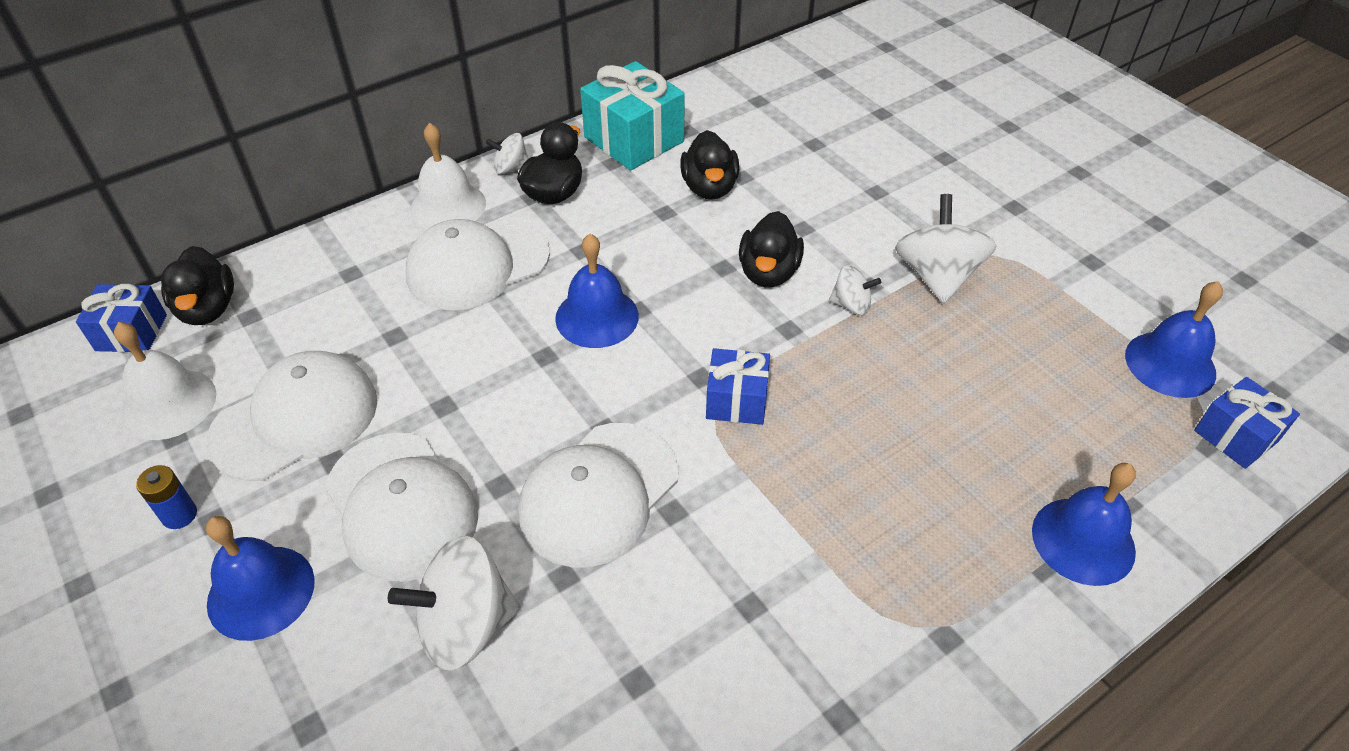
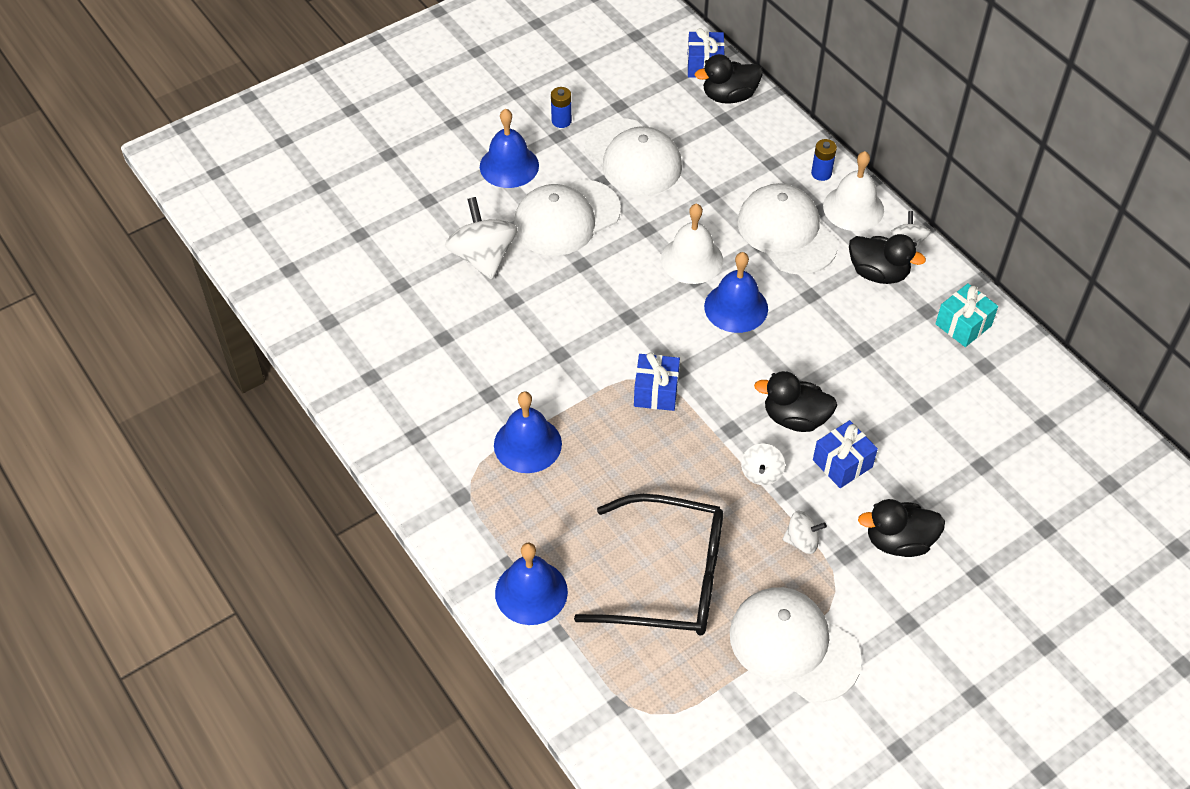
camera: 90 degrees right, 5 degrees up
white bell [114,322,216,440] -> white bell moved to [661,204,723,284]
white cap [518,423,678,567] -> white cap moved to [730,587,862,702]
turquoise gift [580,61,685,170] -> turquoise gift [935,283,998,347], size x0.61
black duck [680,130,739,200] -> black duck moved to [858,499,945,557]
white spinning top [895,194,996,304] -> white spinning top [783,510,827,554], size x0.53
blue bell [1125,281,1223,398] -> blue bell moved to [494,392,562,473]
blue gift [1194,377,1300,469] -> blue gift moved to [813,420,878,488]
none -> black glasses [574,494,724,636]
none -> blue battery [811,139,837,181]

